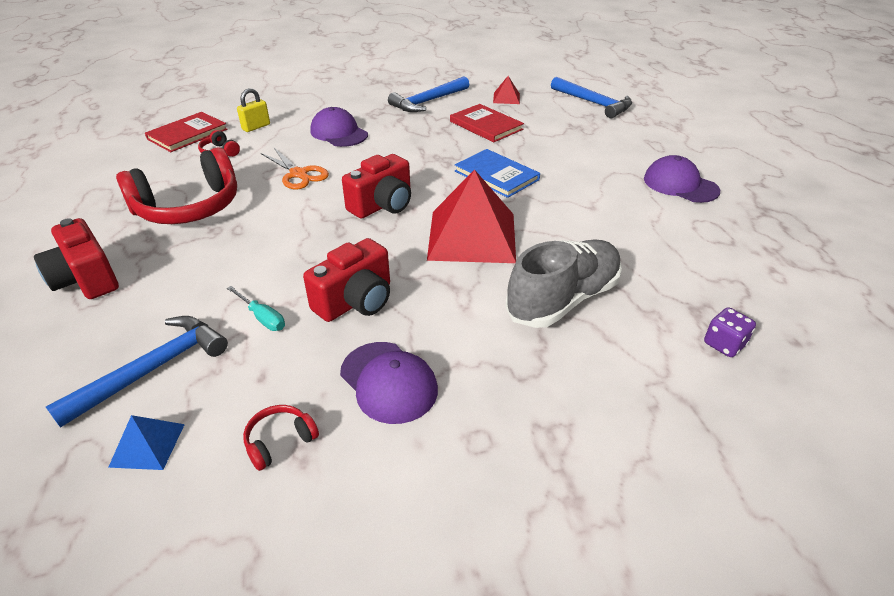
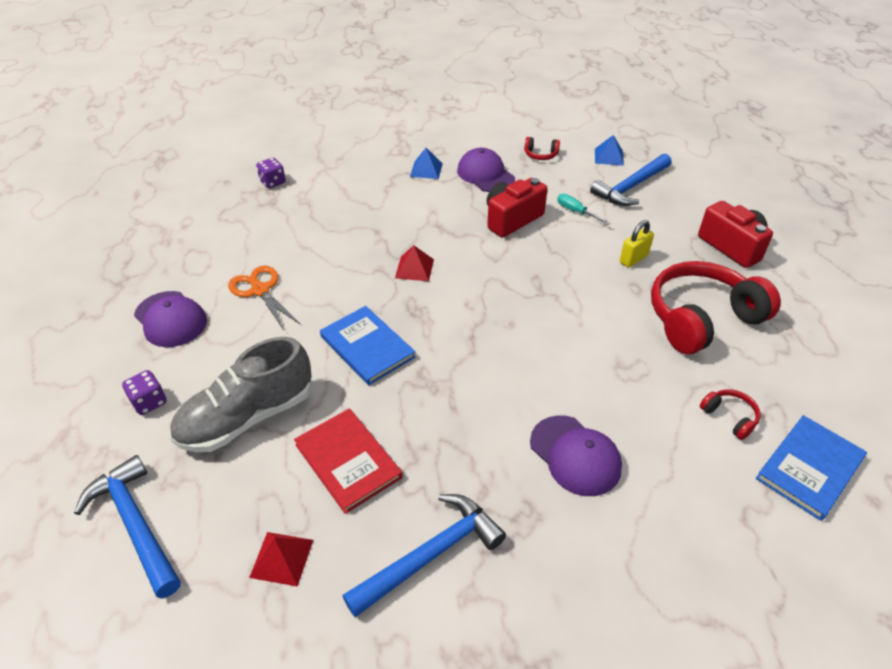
camera: 175 degrees left, 5 degrees up
red book [145,112,228,152] -> blue book [756,415,867,521]
yellow padlock [237,88,270,132] -> yellow padlock moved to [620,220,654,268]
red headphones [243,405,319,471] -> red headphones turned 45 degrees clockwise [524,137,560,160]
orange scissors [261,148,329,190] -> orange scissors moved to [228,266,301,330]
red camera [342,154,411,219] -> none
red pyramid [427,169,516,263] -> red pyramid [395,245,434,281], size x0.44
grey shoe [505,239,622,328] -> grey shoe moved to [170,337,312,452]
none -> purple dice [122,370,167,415]
none -> blue pyramid [410,148,443,179]

